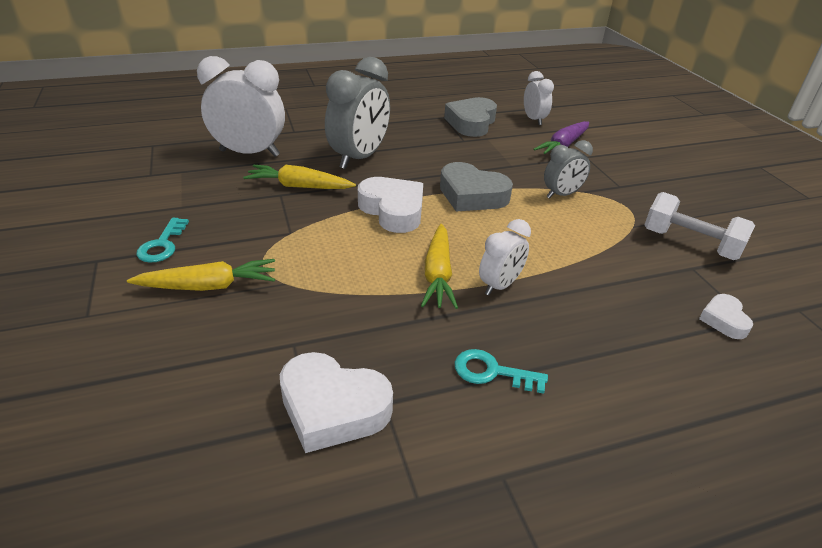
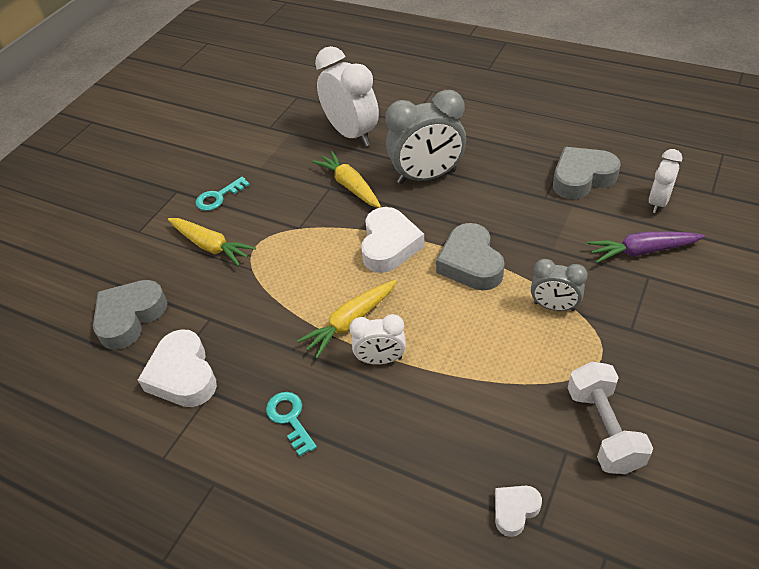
camera: 50 degrees right, 10 degrees up
none -> grey heart [93,280,167,350]

